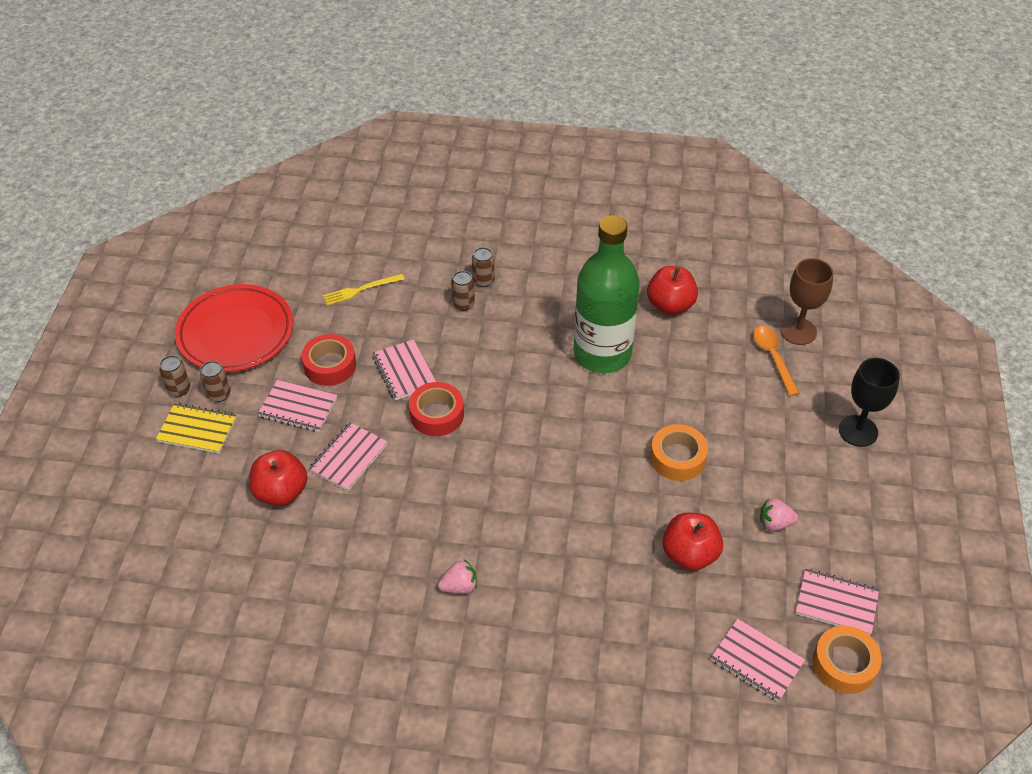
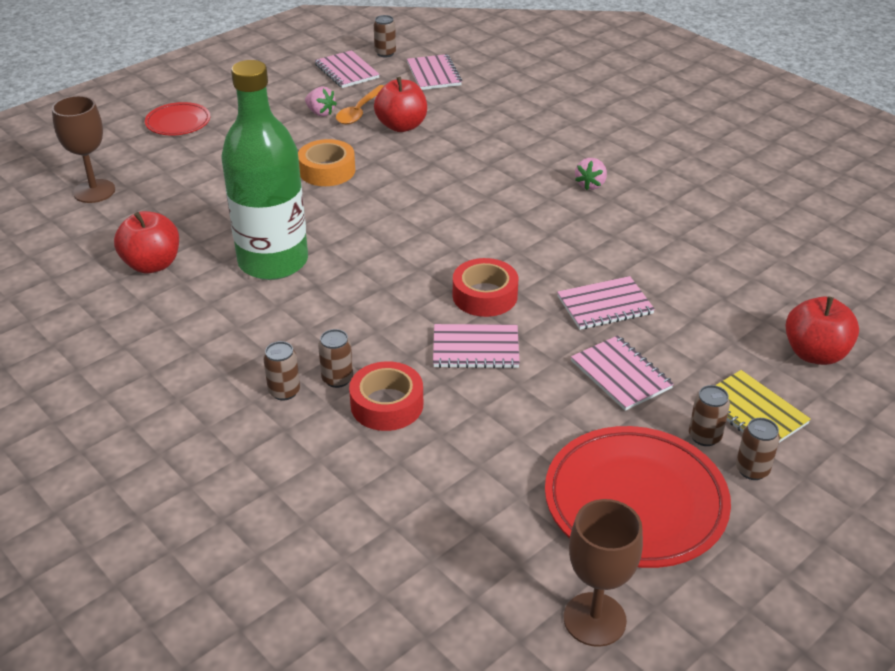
camera: 140 degrees left, 10 degrees down
red apple [249,450,308,506] -> red apple moved to [786,297,859,365]
red tape [301,334,356,386] -> red tape moved to [349,361,423,431]
yellow fork [323,274,404,305] -> none
pink notebook [372,339,436,400] -> pink notebook turned 75 degrees clockwise [433,324,520,369]
pink strawberry [438,559,477,594] -> pink strawberry turned 90 degrees counterclockwise [575,158,607,190]
orange spoon [753,326,800,396] -> orange spoon moved to [336,85,384,124]
orange tape [813,626,882,694] -> brown can [374,15,396,57]
black goblet [839,358,900,447] -> red plate [145,102,210,136]
none -> brown goblet [564,499,643,647]

